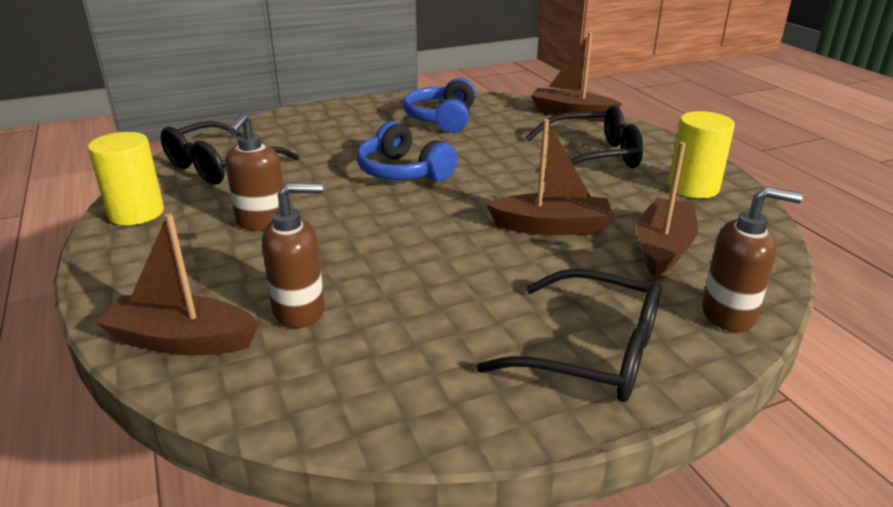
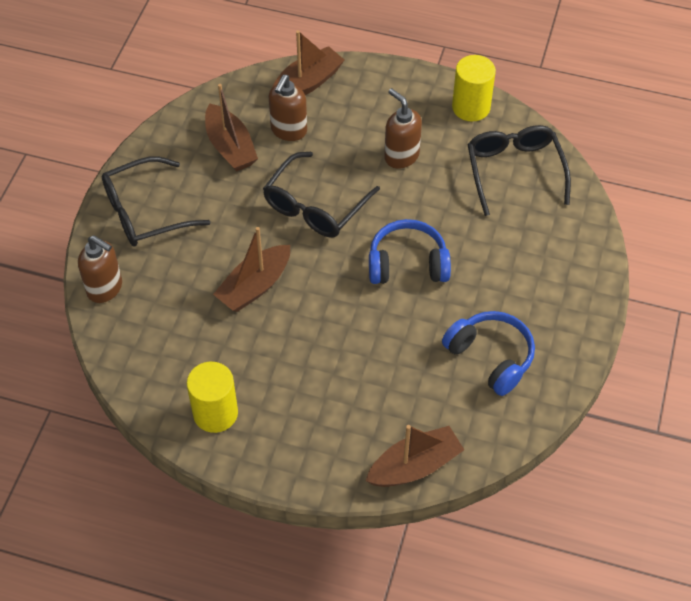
camera: 130 degrees right, 25 degrees up
black glasses [526,105,643,168] -> black glasses moved to [263,152,380,238]
brown boat [636,142,698,278] -> brown boat moved to [205,84,258,172]
brown soap dispenser [702,186,803,332] -> brown soap dispenser turned 105 degrees counterclockwise [78,235,122,303]

